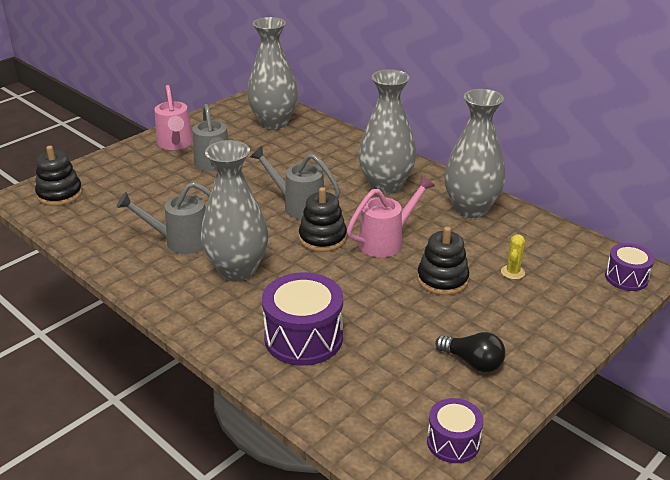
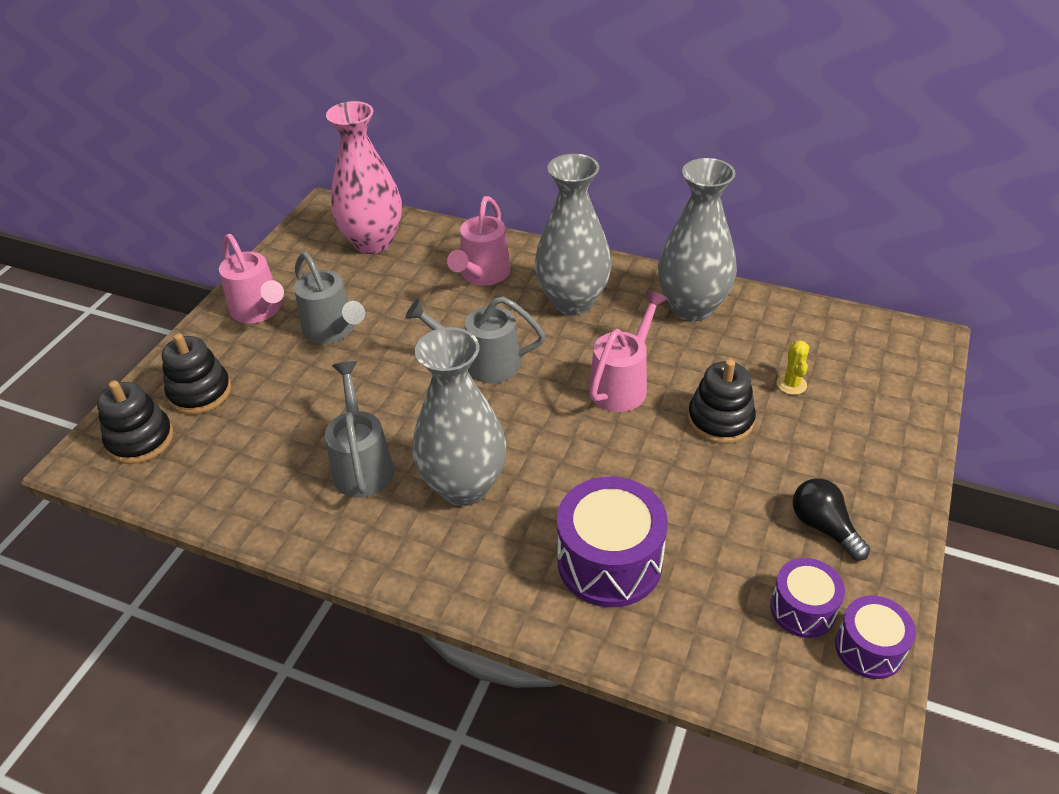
camera: 20 degrees left, 10 degrees up
grey watering can [117,182,211,254] -> grey watering can turned 105 degrees clockwise [325,361,394,498]
grey vase [247,17,298,129] -> pink vase [326,101,402,254]
black stacking toy [299,187,347,252] -> black stacking toy moved to [162,333,231,414]
black light bulb [435,332,505,373] -> black light bulb turned 135 degrees counterclockwise [792,478,870,561]
purple drum [605,243,655,291] -> purple drum moved to [770,558,845,638]
none -> pink watering can [447,196,511,286]

